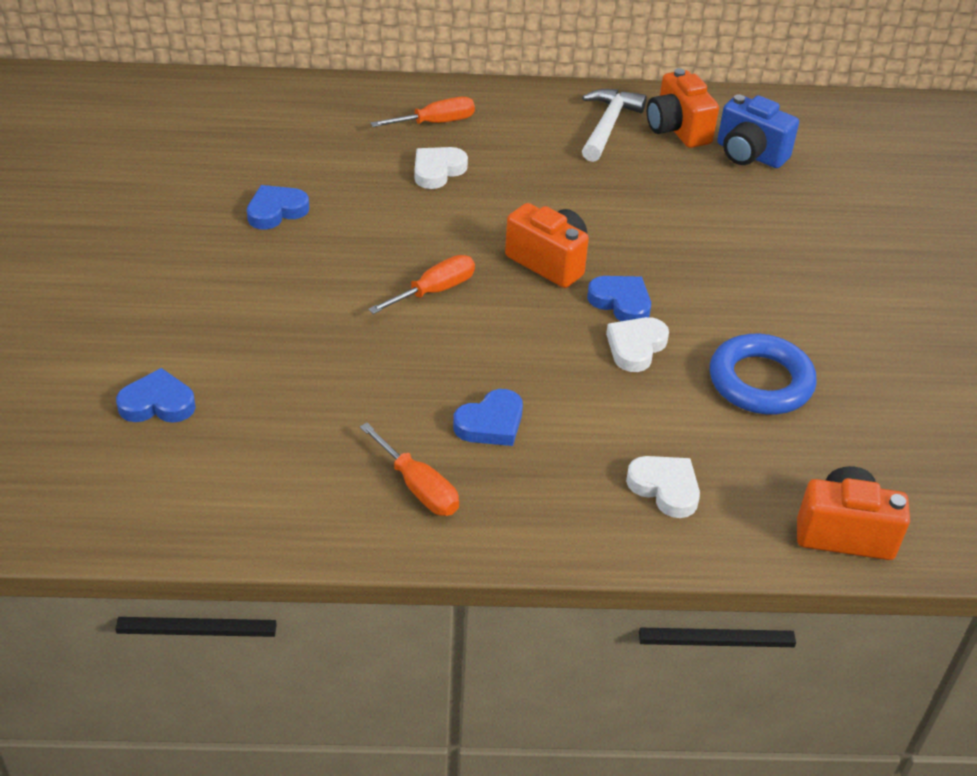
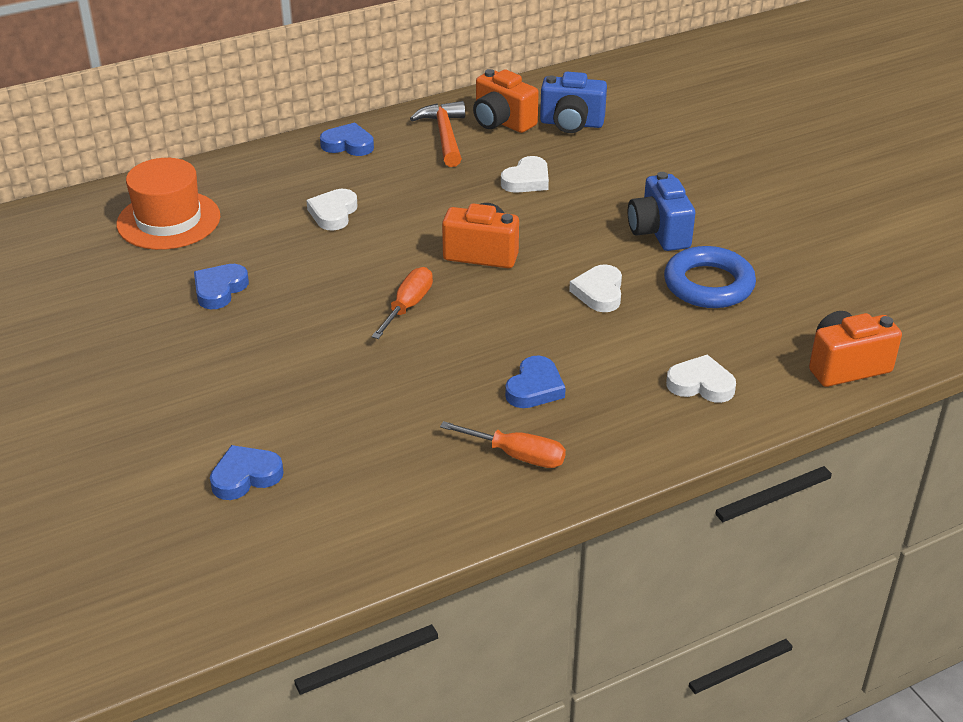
camera: 25 degrees left, 5 degrees down
orange screwdriver [370,97,475,127] -> none
white hammer [582,89,647,162] -> orange hammer [410,101,465,167]
blue heart [587,276,651,321] -> blue heart moved to [320,122,374,156]
none -> orange hat [117,158,220,250]
none -> white heart [501,156,549,193]
none -> blue camera [628,172,695,251]

